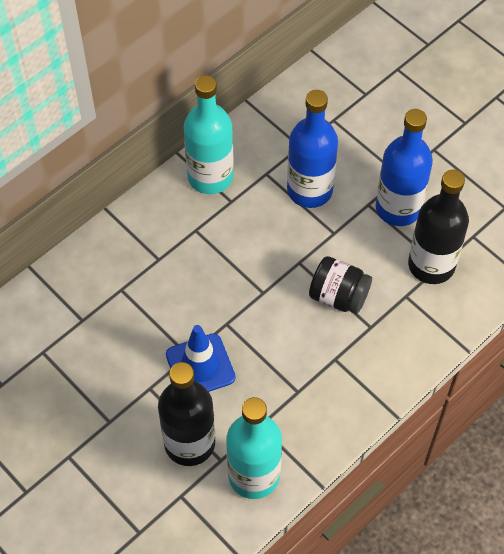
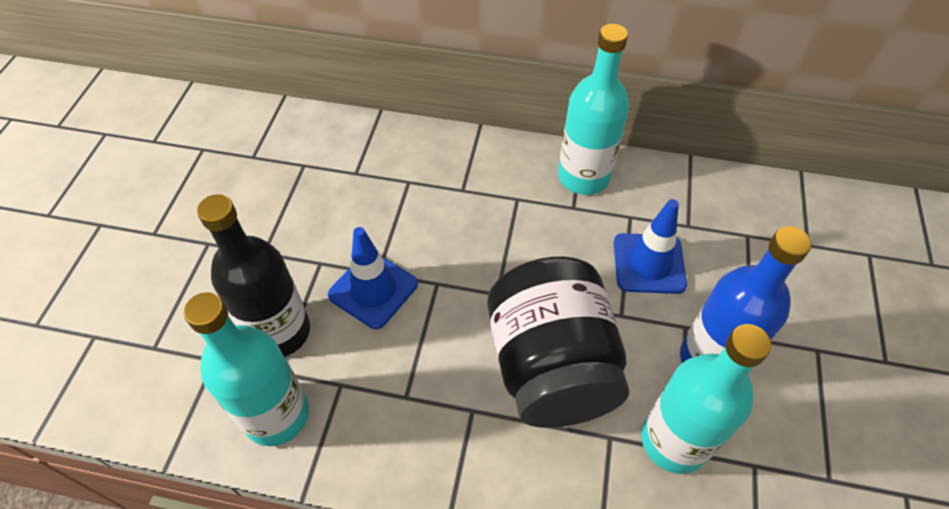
camera: 55 degrees right, 5 degrees down
blue bottle [287,90,338,208] -> blue traffic cone [614,199,687,294]
black jar [309,256,372,314] -> black jar [487,256,629,428], size x1.89
black bottle [408,169,469,284] -> turquoise bottle [641,324,771,474]

